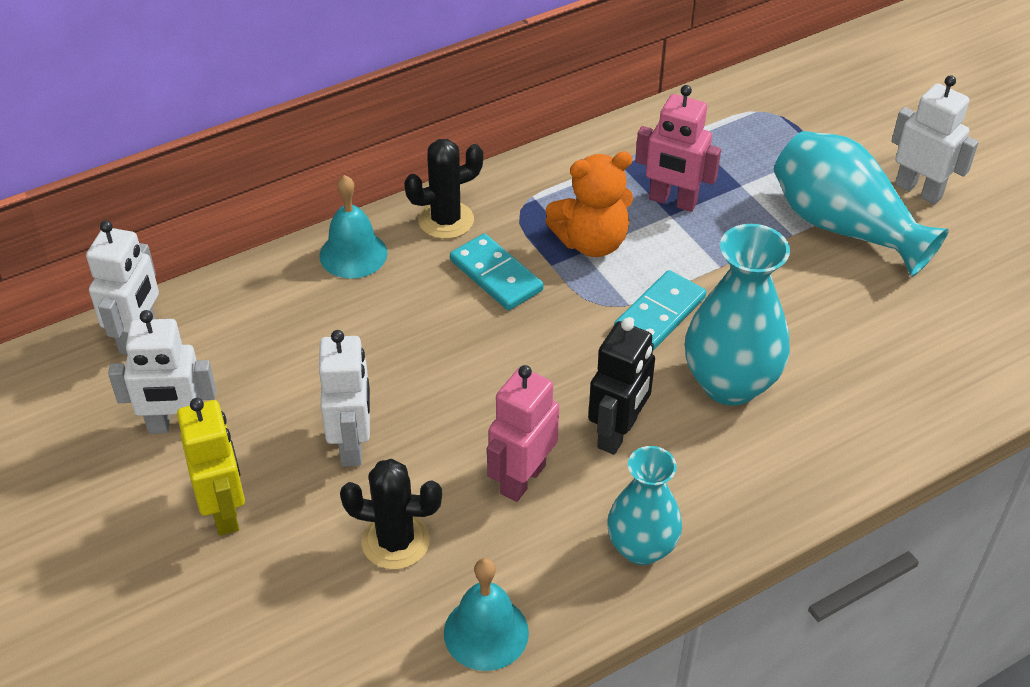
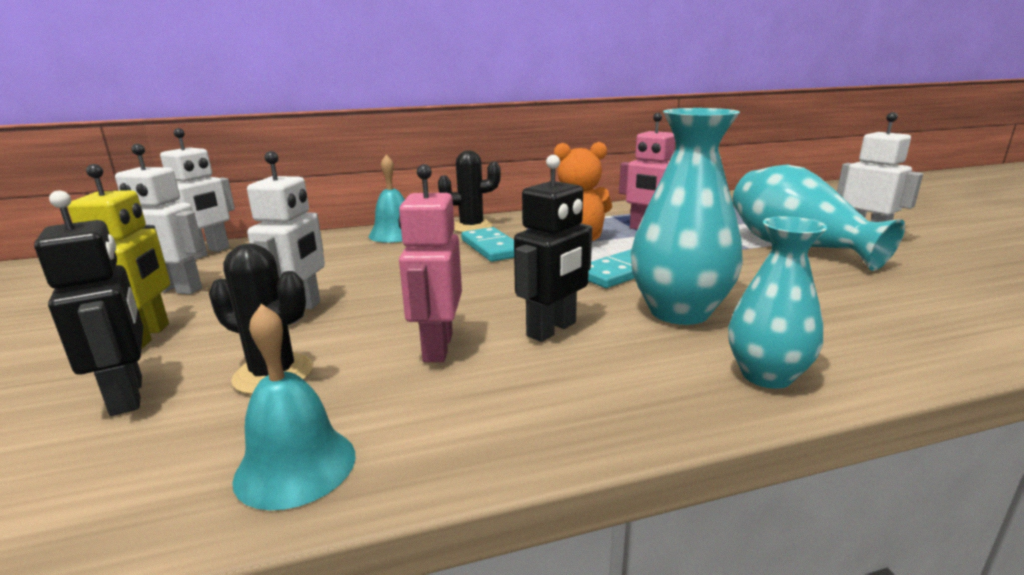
camera: 15 degrees right, 25 degrees down
pink robot [487,365,559,502] -> pink robot turned 45 degrees counterclockwise [398,164,462,362]
turquoise vase [607,446,682,565] -> turquoise vase moved to [728,216,827,389]
none -> black robot [34,190,143,416]

